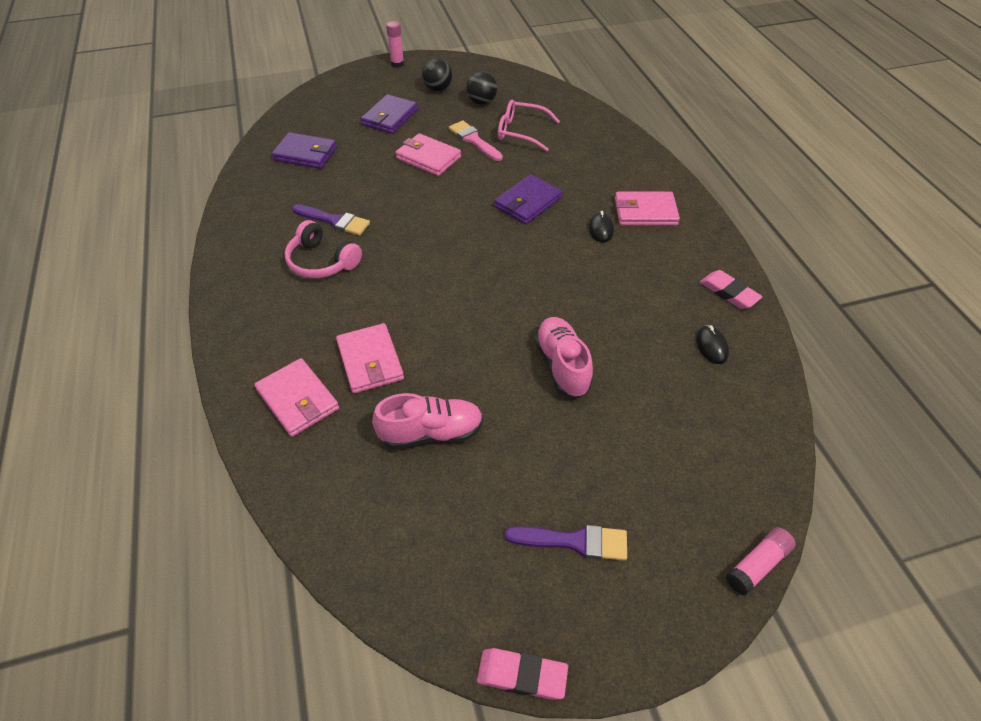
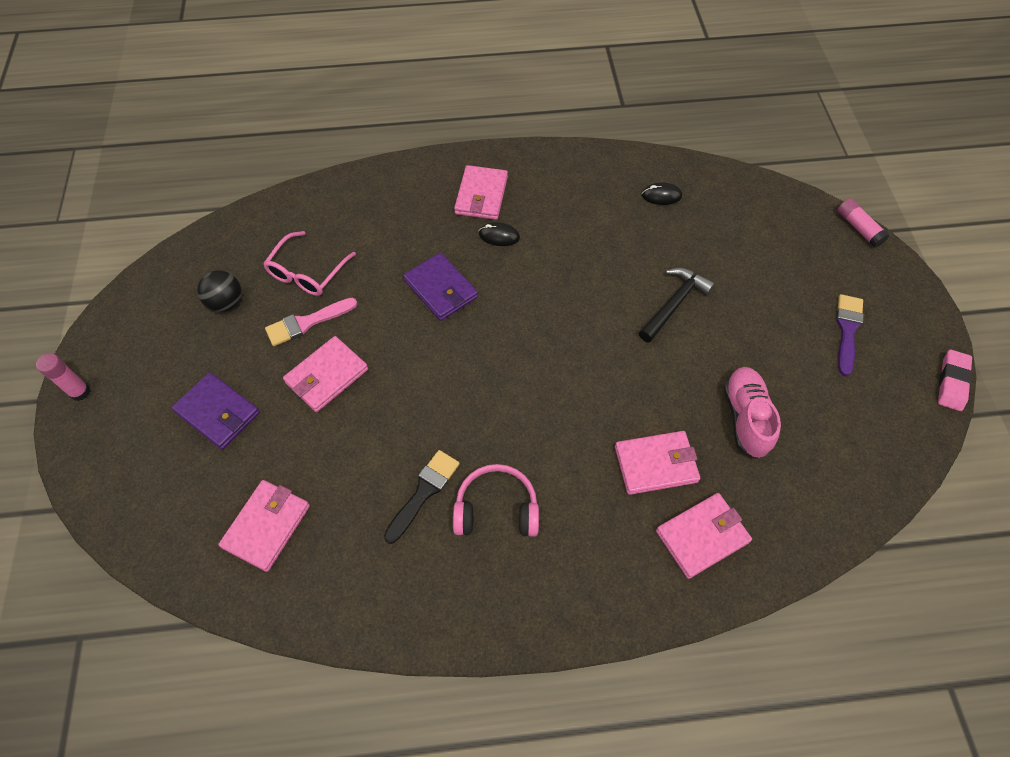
camera: 80 degrees left, 10 degrees up
purple wallet [271,132,337,169] -> pink wallet [218,480,310,572]
pink headphones [285,220,362,278] -> pink headphones turned 135 degrees counterclockwise [453,464,539,537]
purple brush [292,204,370,236] -> black brush [384,450,460,544]
black ball [422,58,452,91] -> none
pink shoe [534,317,593,398] -> black hammer [639,268,715,343]
pink eraser [700,270,763,309] -> none

